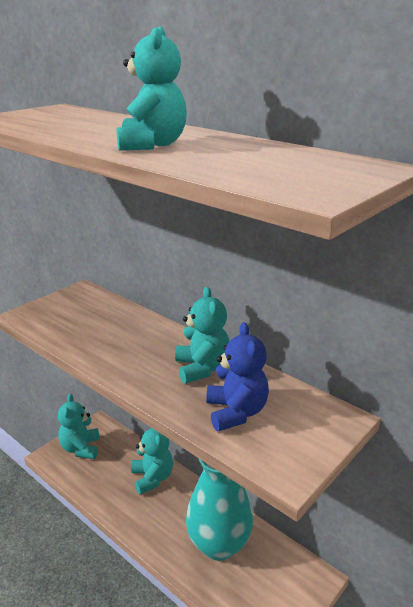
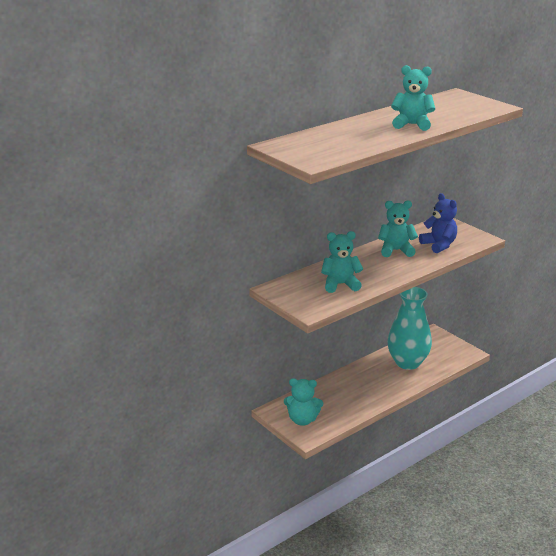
camera: 80 degrees left, 0 degrees up
turquoise teddy bear [131,428,173,495] -> turquoise teddy bear moved to [321,231,363,293]
blue teddy bear [206,322,269,431] -> blue teddy bear turned 60 degrees clockwise [419,193,457,253]

